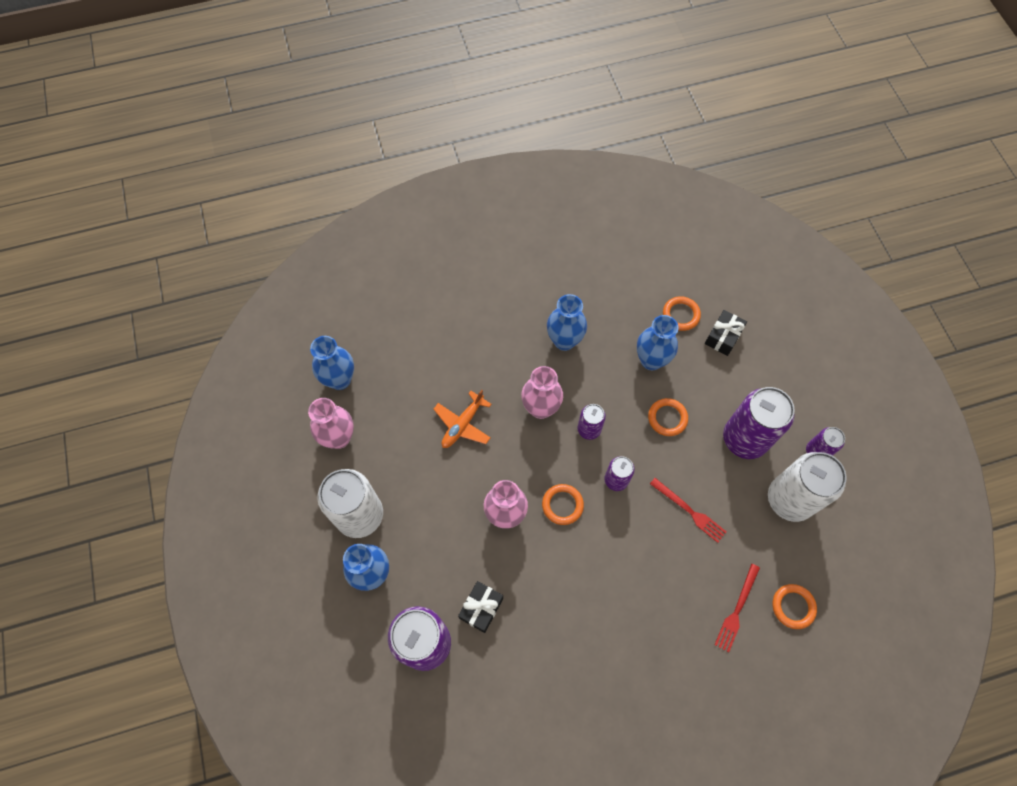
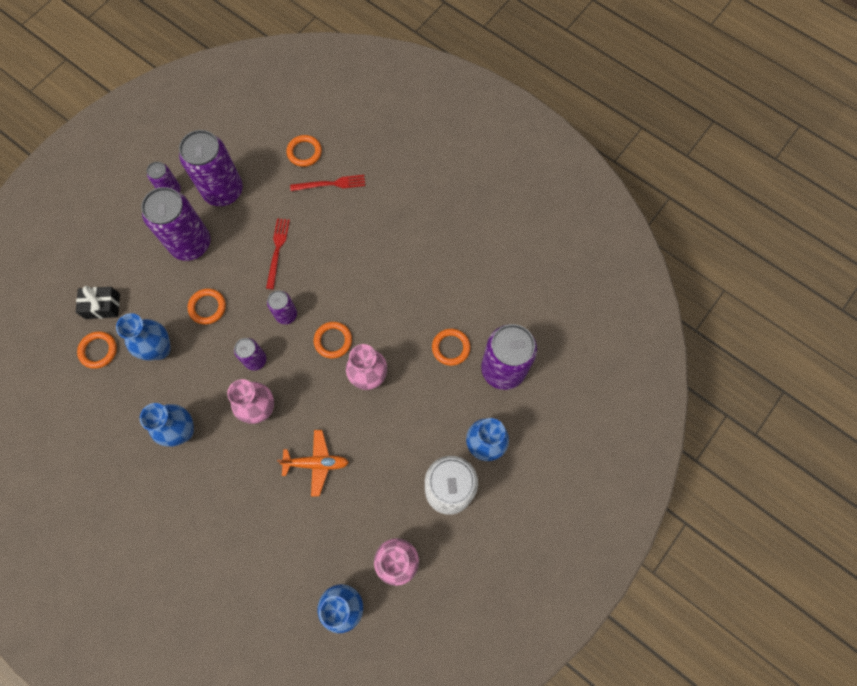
camera: 125 degrees left, 5 degrees up
black gift [458,581,503,633] -> orange ring [432,329,470,366]
white can [768,452,847,522] -> purple can [179,130,243,206]

